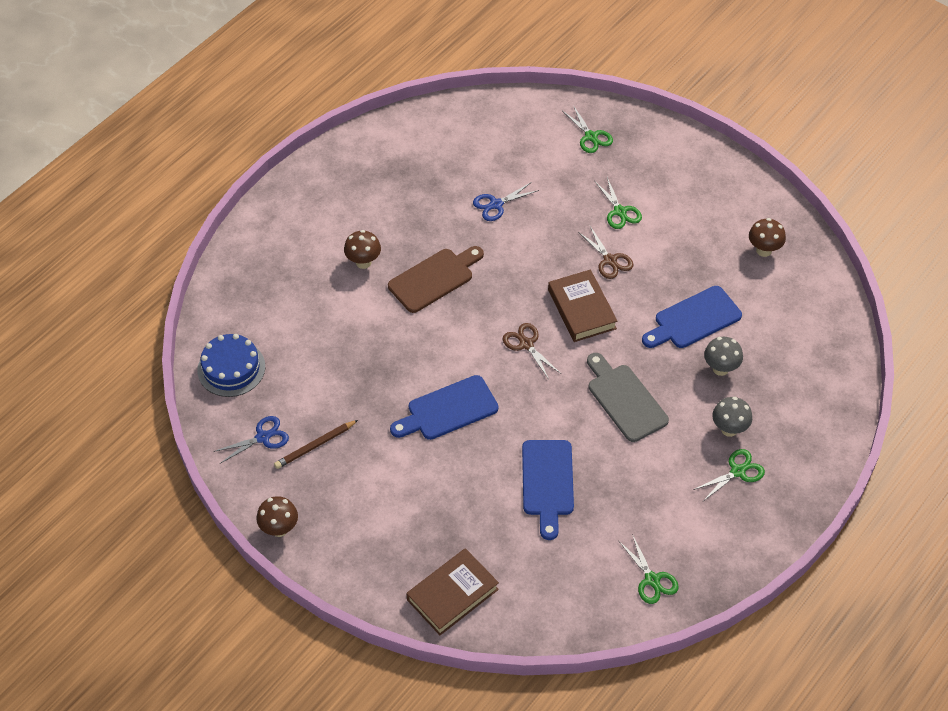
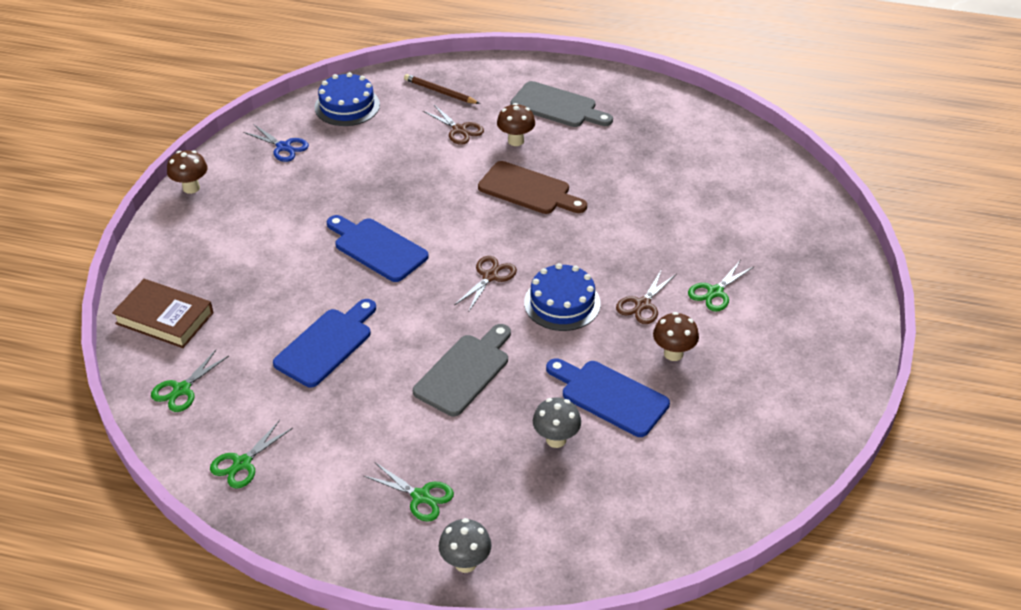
camera: 65 degrees right, 10 degrees down
brown pencil [274,420,358,469] -> brown pencil moved to [404,74,480,104]
blue scissors [473,182,539,221] -> none
blue cutting board [522,440,574,540] -> blue cutting board turned 150 degrees clockwise [273,299,376,387]
brown book [548,269,618,342] -> blue cake [524,263,601,331]
green scissors [562,105,613,153] -> green scissors moved to [151,350,229,412]
grey mushroom [712,397,752,437] -> grey mushroom moved to [439,518,492,573]
brown mushroom [749,218,786,257] -> brown mushroom moved to [653,312,699,361]
none -> brown scissors [423,104,484,145]
none -> grey cutting board [511,81,613,127]

